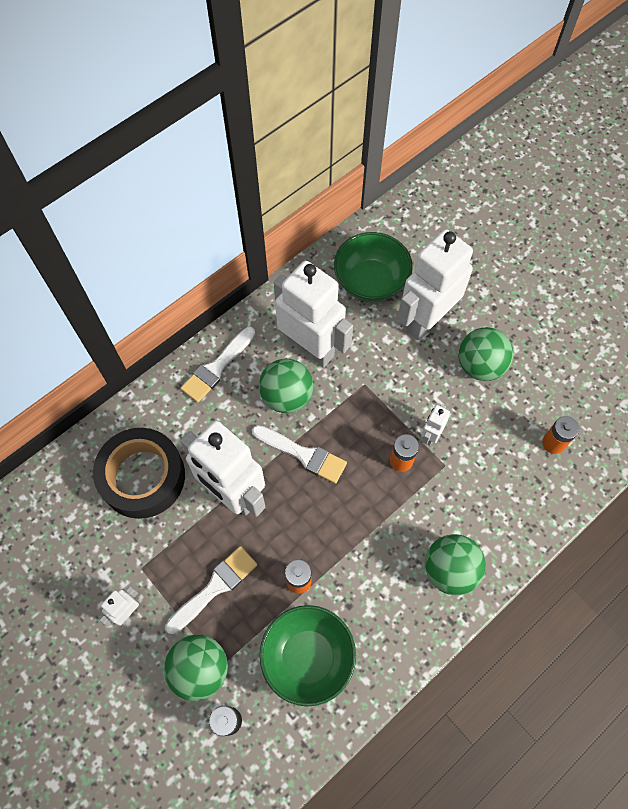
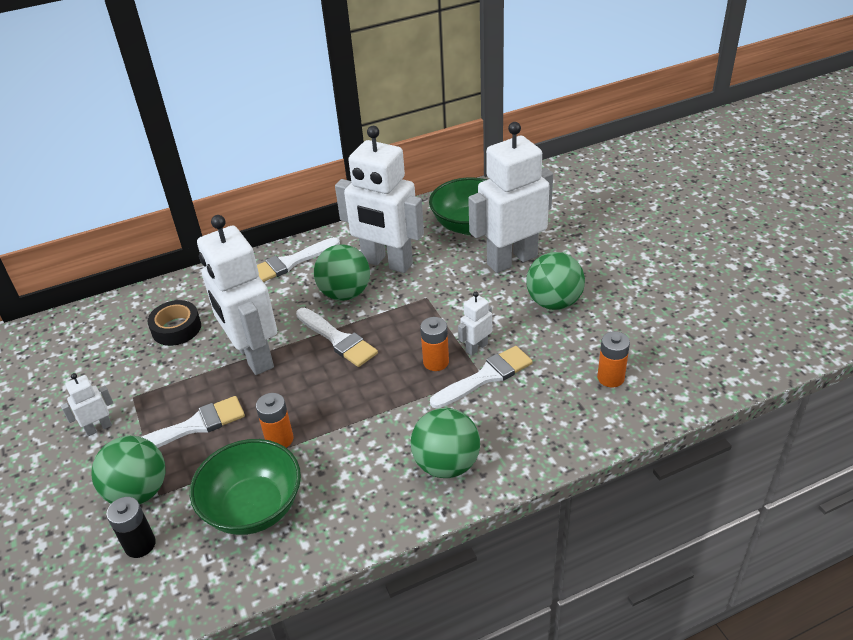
camera: 20 degrees right, 25 degrees down
black tape [93,428,185,519] -> black tape [147,300,201,346], size x0.56
white robot [274,261,353,368] -> white robot turned 150 degrees clockwise [335,126,424,273]
none -> white brush [430,346,533,409]

